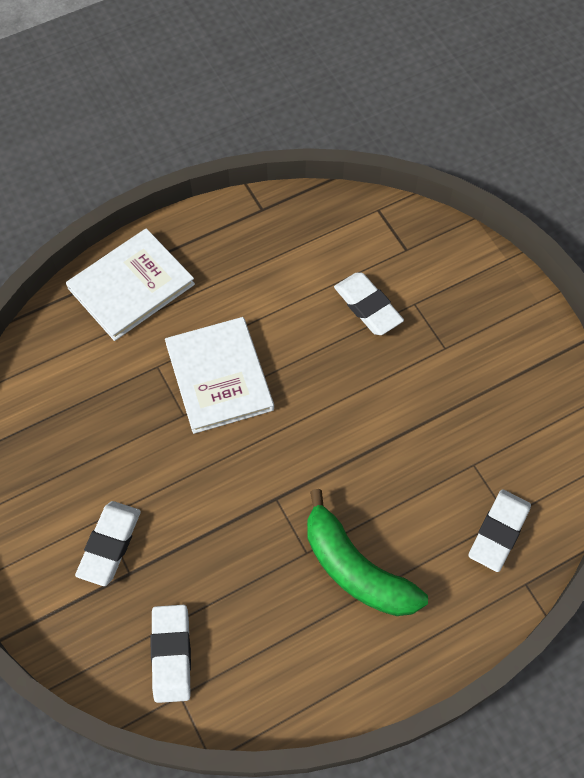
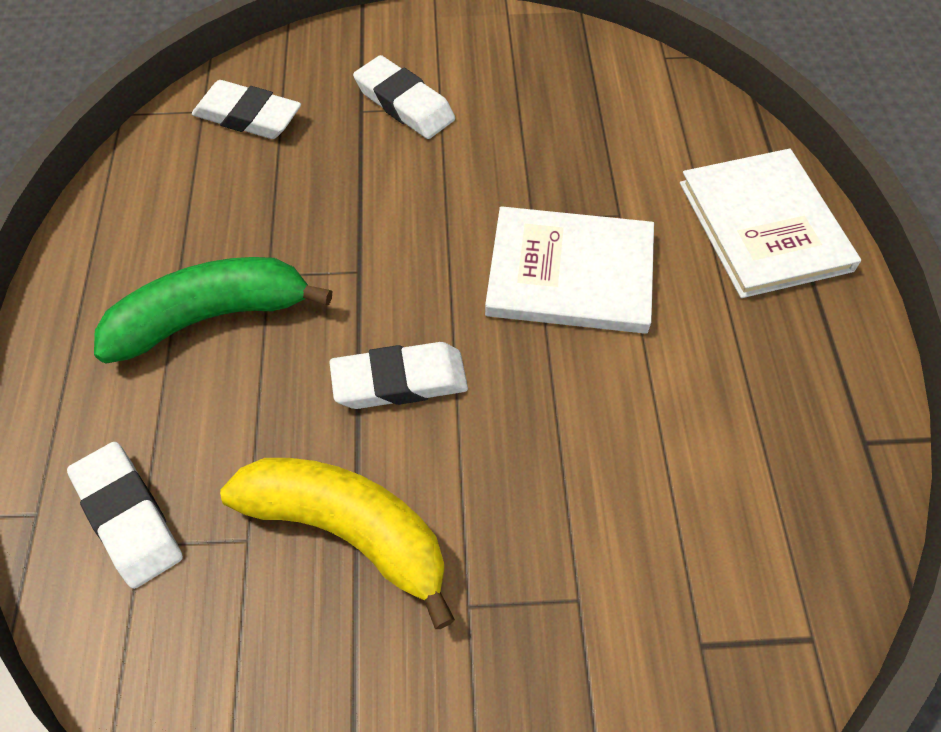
camera: 115 degrees right, 5 degrees down
white eraser [334,273,404,335] -> white eraser moved to [329,342,468,409]
none -> yellow banana [220,458,455,629]

